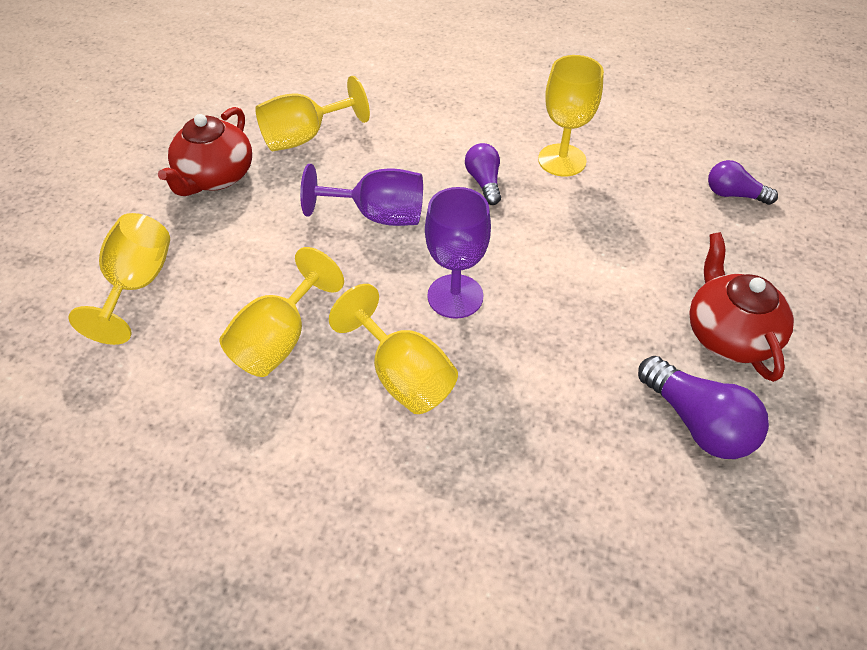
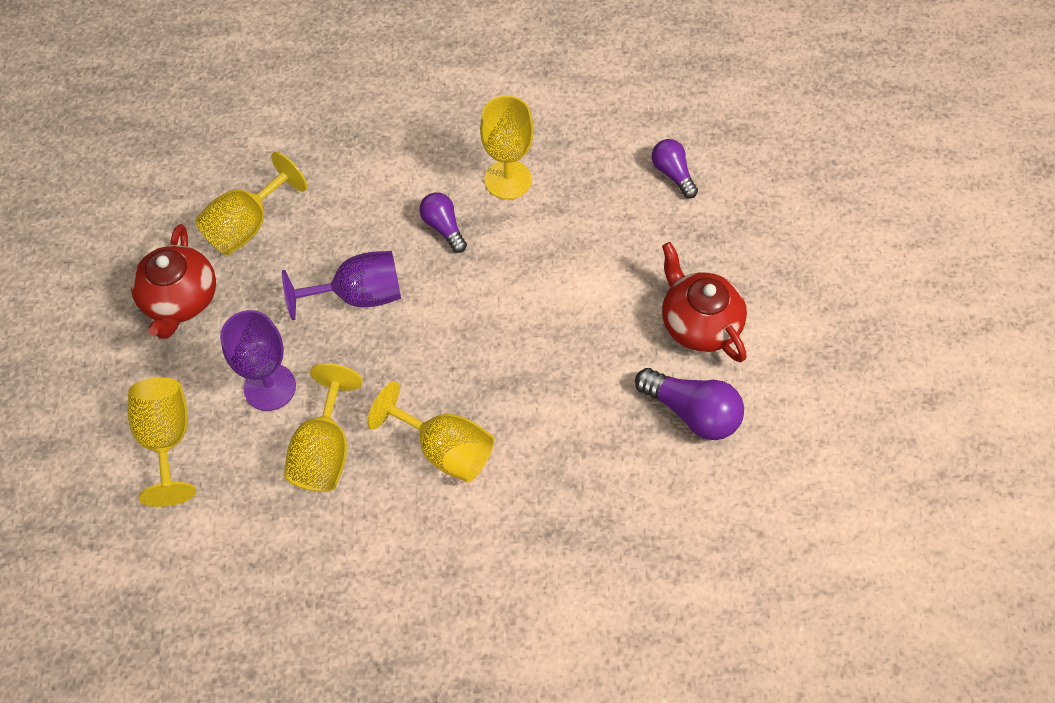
camera: 20 degrees left, 10 degrees up
purple goblet [425,187,491,319] -> purple goblet moved to [220,310,296,411]
purple light bulb [708,160,778,205] -> purple light bulb turned 60 degrees clockwise [652,139,698,198]

